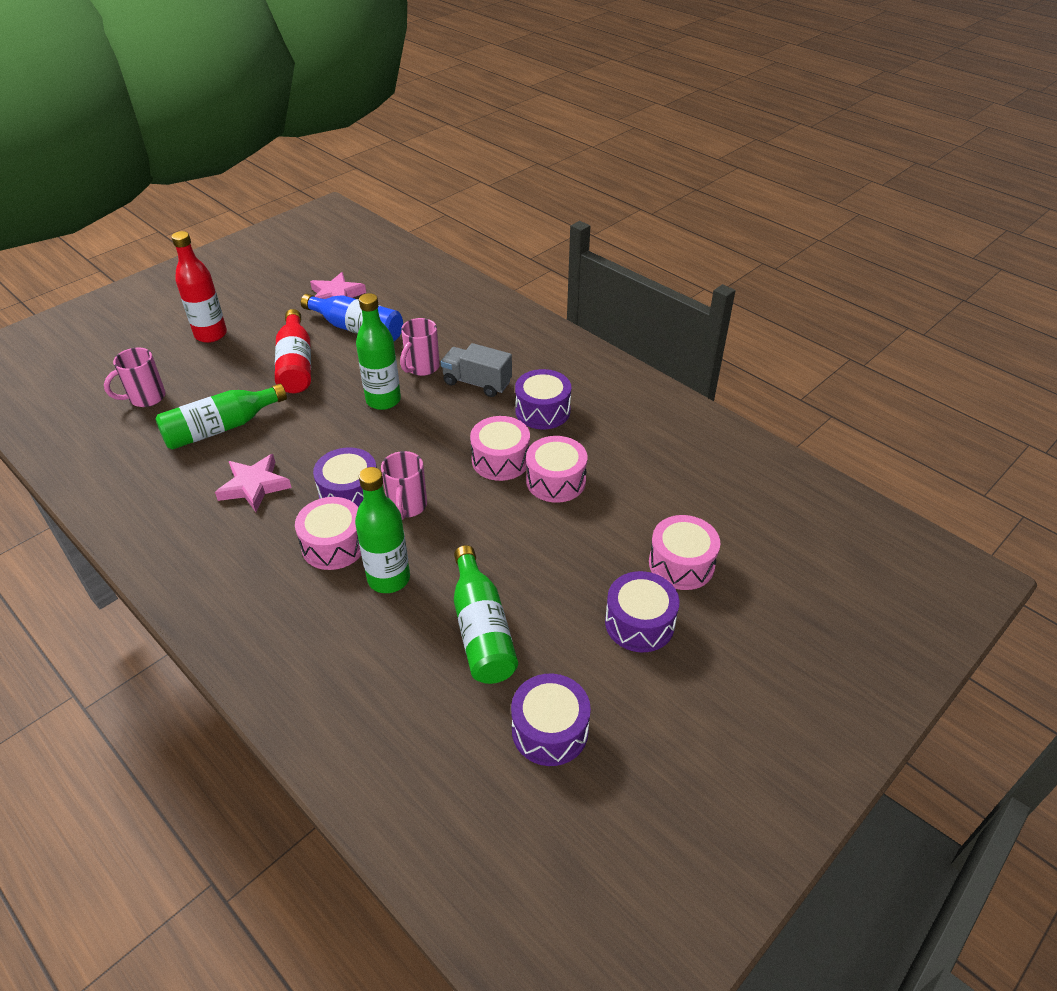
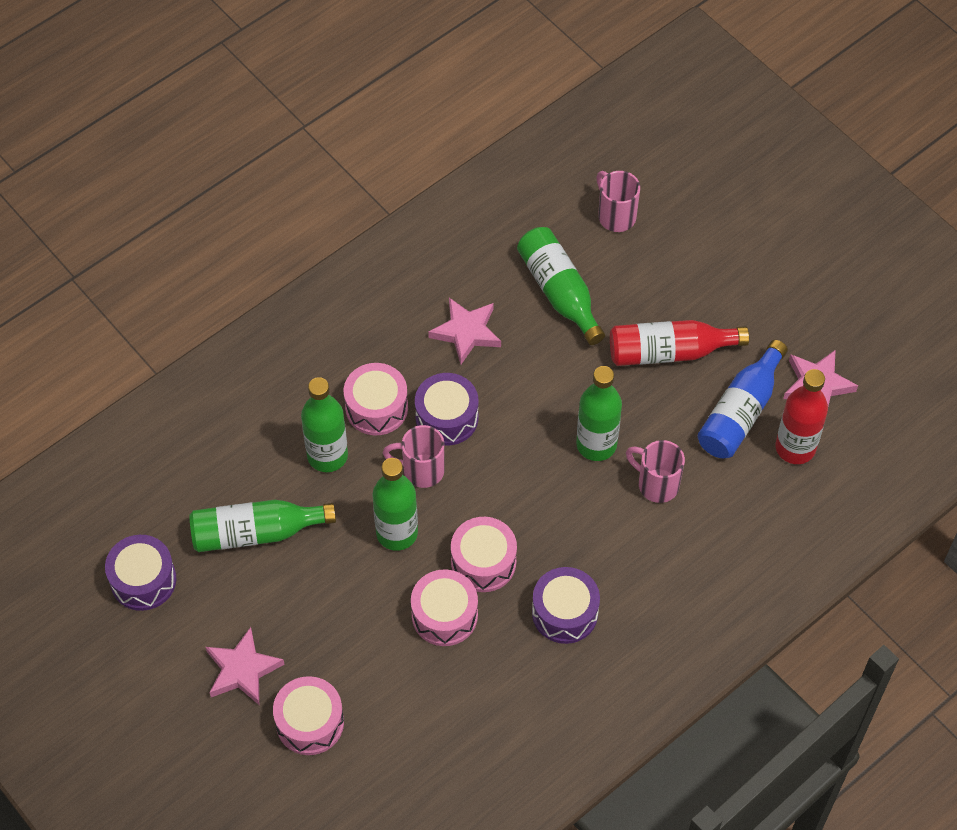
camera: 95 degrees right, 15 degrees up
red bottle [171,231,227,343] -> red bottle moved to [775,369,828,464]
grey truck [441,343,512,397] -> none
purple drum [605,571,680,652] -> pink star [206,627,285,705]
none -> green bottle [373,458,418,551]

